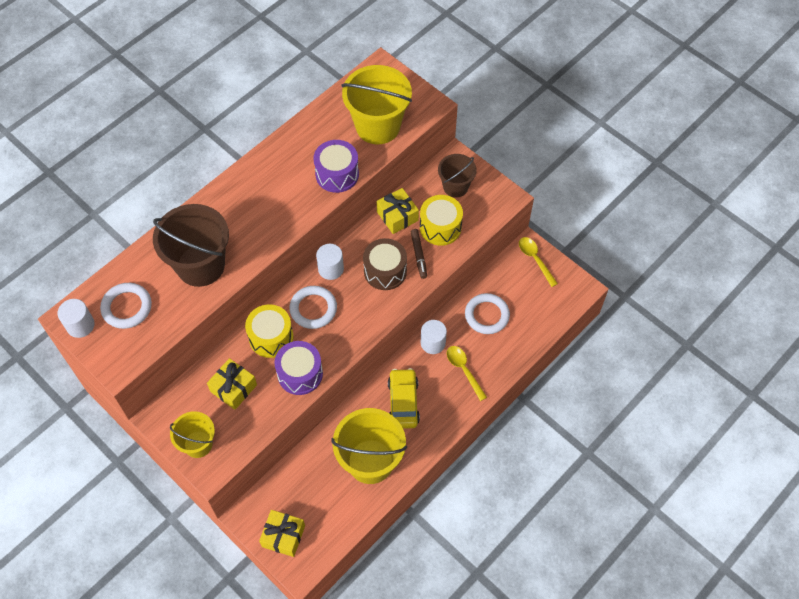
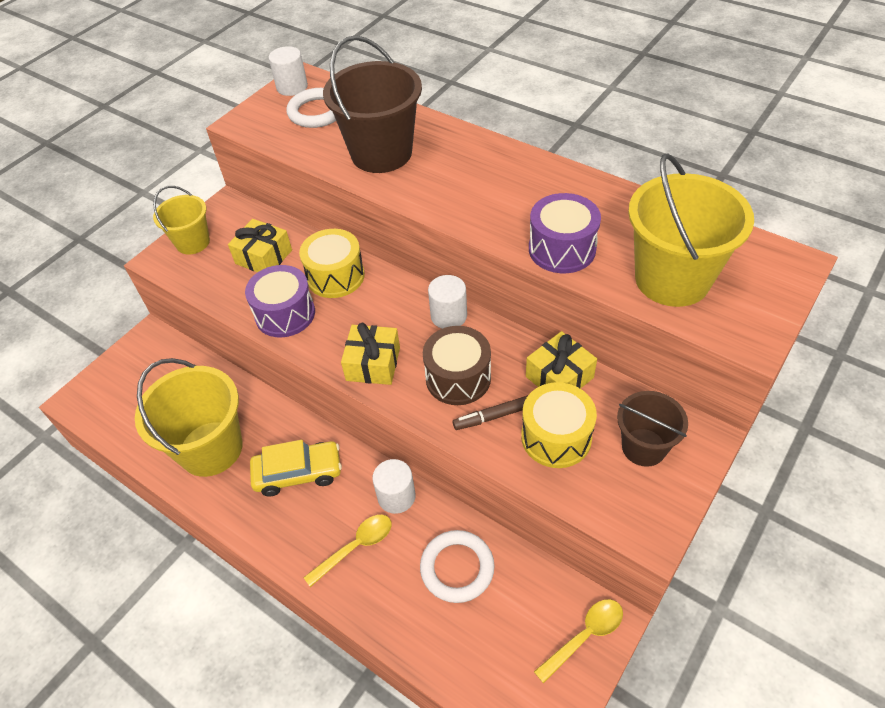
camera: 85 degrees right, 10 degrees down
yellow gift [259,510,305,557] -> yellow gift moved to [341,323,400,385]
white ring [289,286,337,329] -> none

